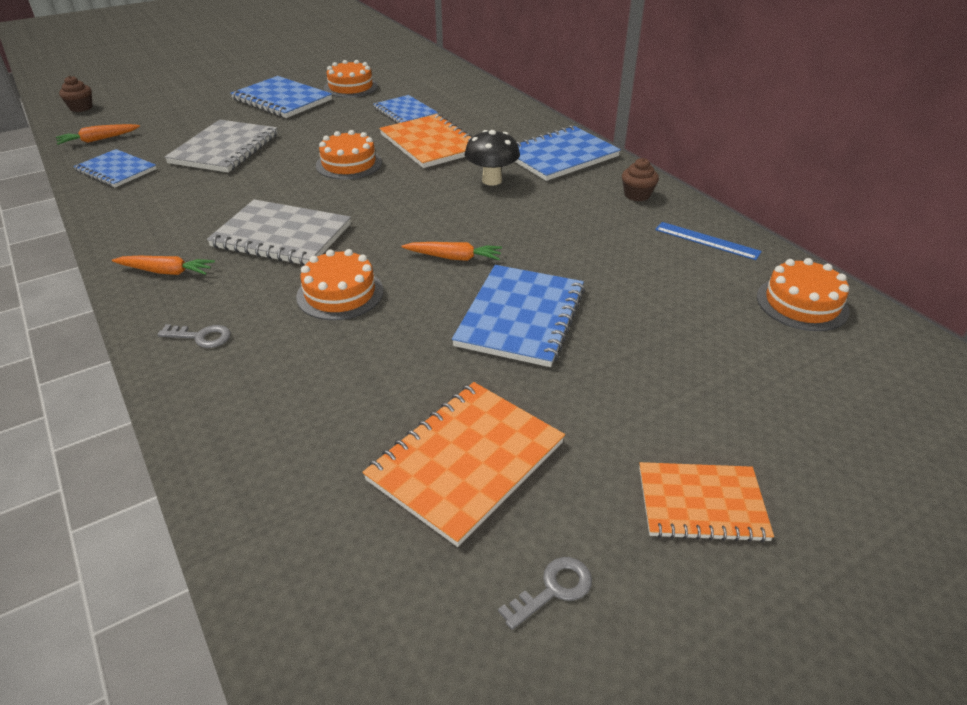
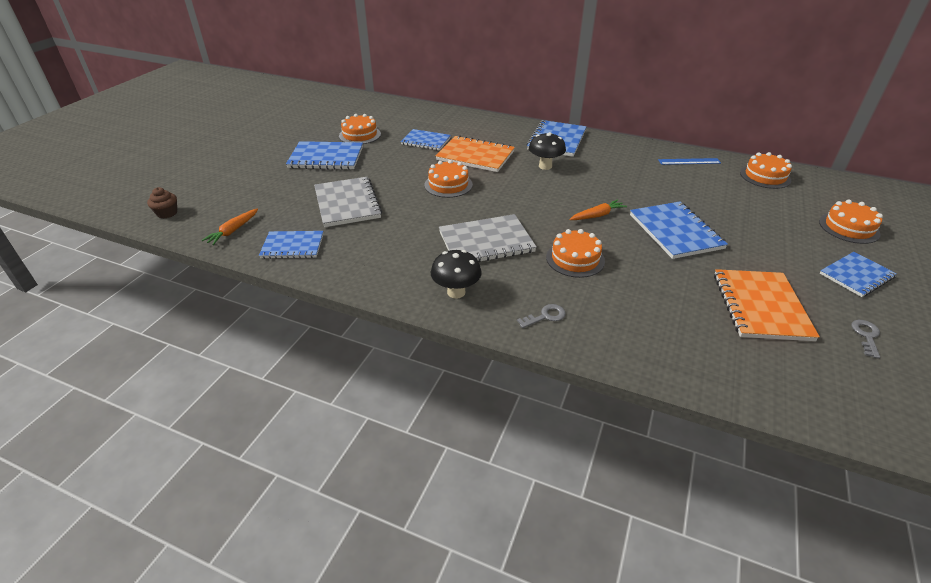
camera: 35 degrees left, 0 degrees up
orange carrot [112,256,215,275] -> black mushroom [431,250,482,299]
brown cupcake [622,158,659,201] -> none
orange notebook [639,462,774,543] -> blue notebook [820,252,897,297]
none -> orange cake [819,200,883,244]

